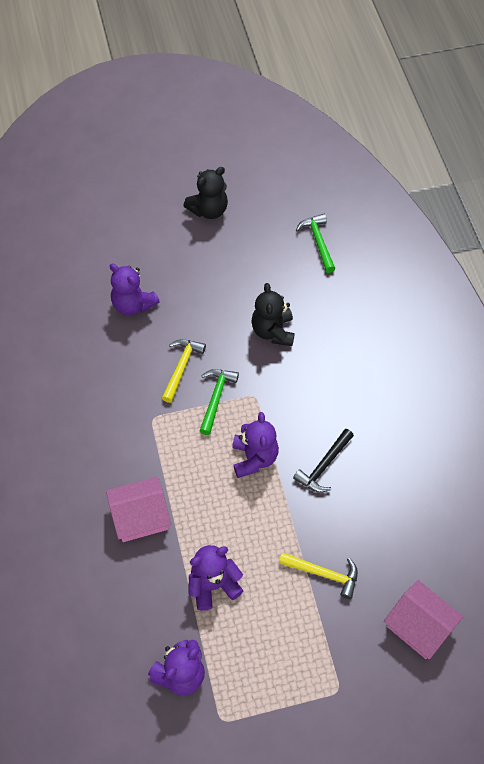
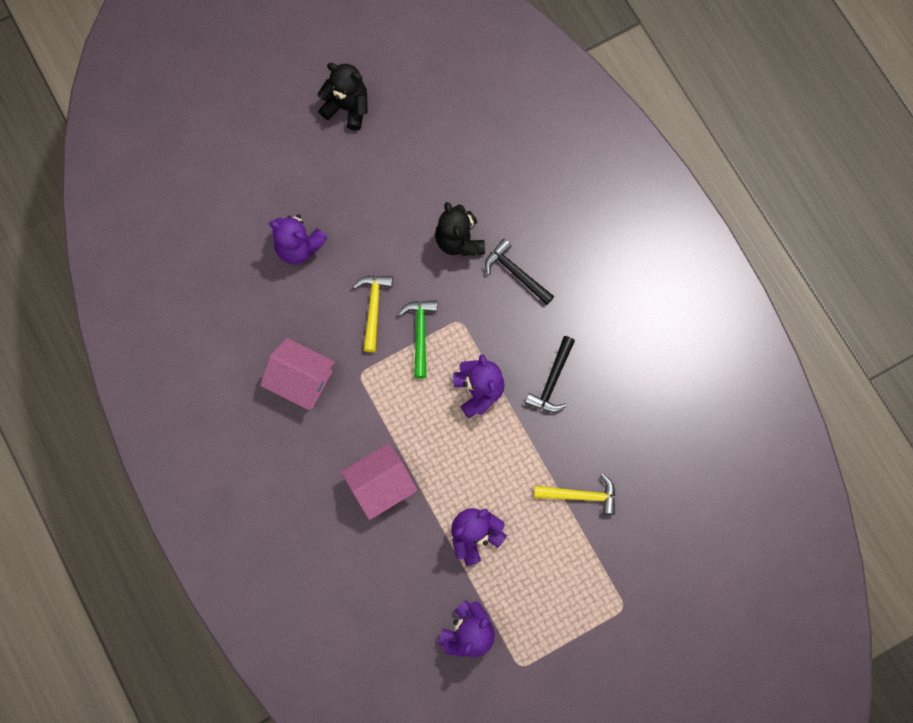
camera: 15 degrees left, 15 degrees up
black teddy bear [183,167,228,219] -> black teddy bear turned 105 degrees counterclockwise [317,63,368,131]
green hammer [296,214,336,273] -> none
pink house [384,580,463,659] -> pink house moved to [260,338,335,410]
none -> black hammer [485,239,554,305]

